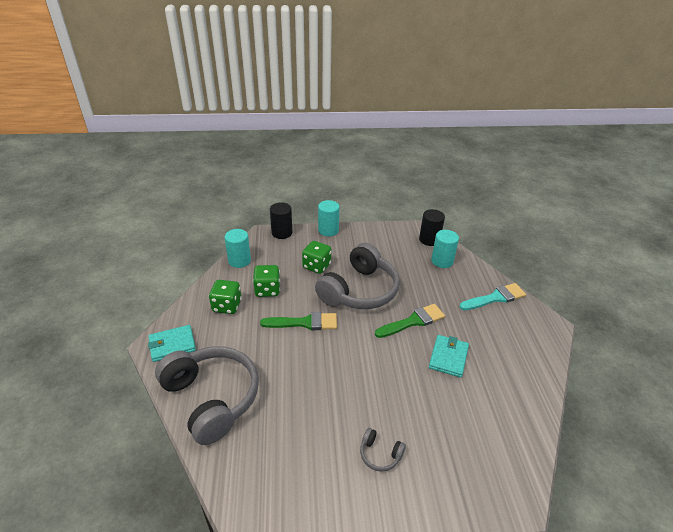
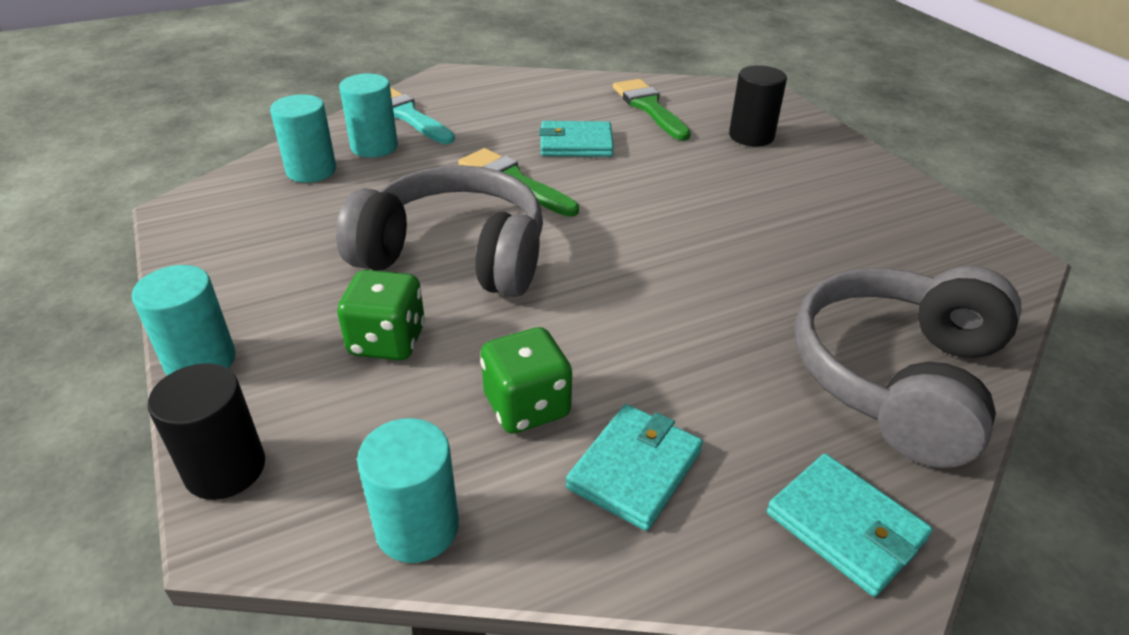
camera: 110 degrees left, 0 degrees up
green dice [209,280,242,314] -> turquoise wallet [566,404,703,531]
green brush [260,312,337,330] -> green brush moved to [613,79,691,141]
grey headphones [360,428,406,472] -> none
black cylinder [419,209,445,246] -> black cylinder moved to [729,65,787,146]
none -> turquoise cylinder [339,74,398,158]

